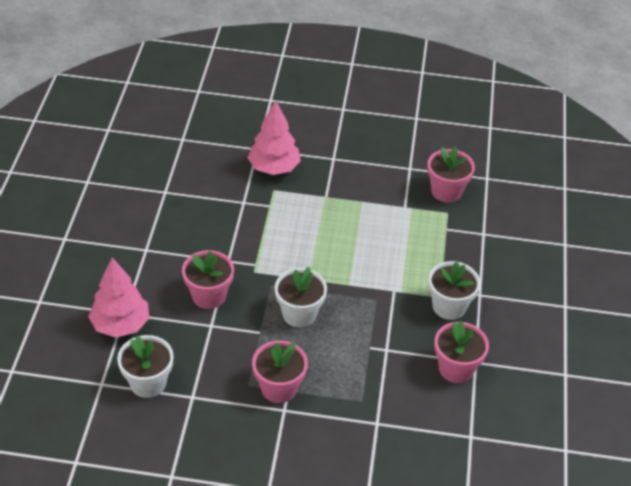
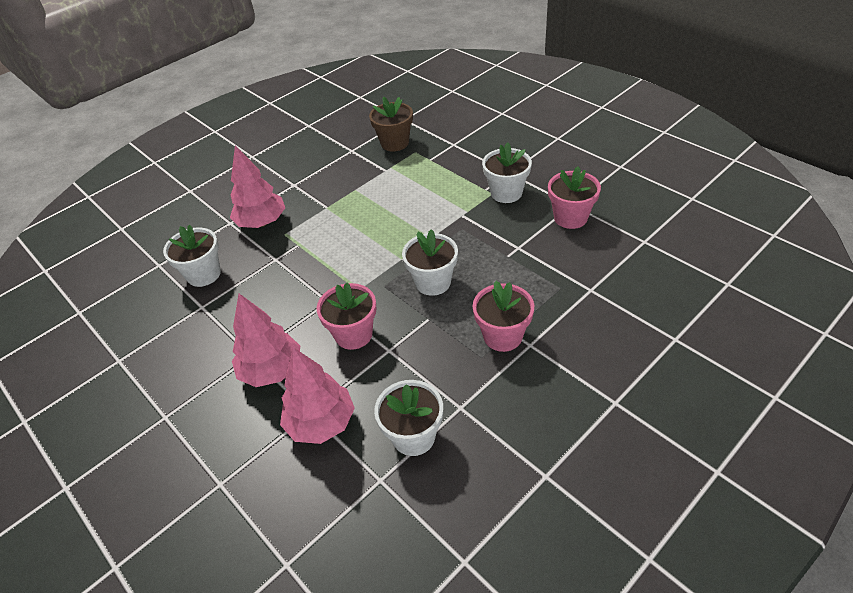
camera: 45 degrees left, 0 degrees up
pink flower pot [427,147,475,203] -> brown flower pot [369,97,413,151]
none -> white flower pot [163,225,221,287]
none -> pink tree [232,293,300,387]

